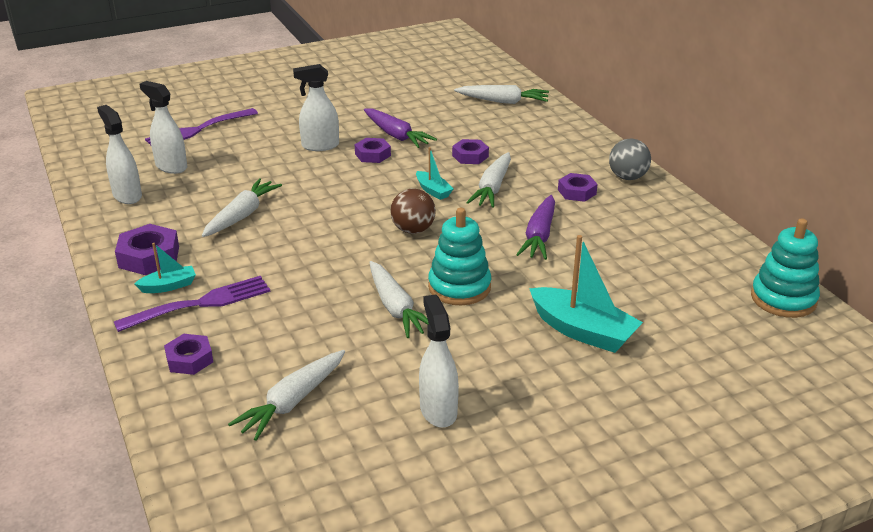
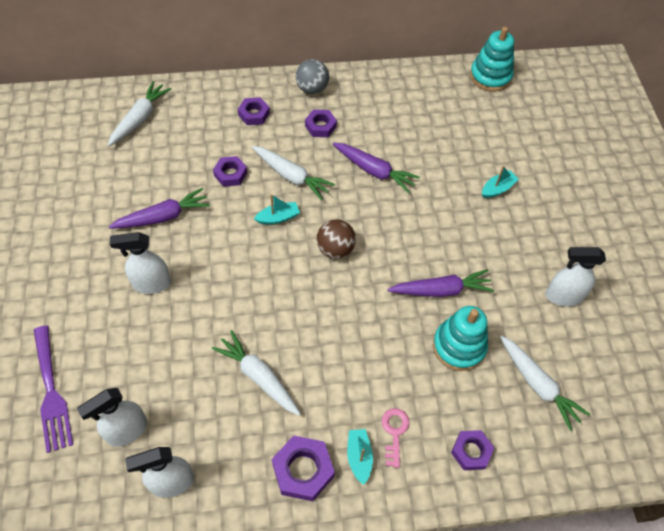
camera: 75 degrees left, 25 degrees up
purple fork [114,276,271,332] -> pink key [382,408,409,468]
white spray bottle [293,64,339,151] -> white spray bottle turned 75 degrees clockwise [110,232,171,294]
purple nut [355,138,391,163] -> purple nut moved to [238,97,270,125]
white carrot [369,261,429,338] -> purple carrot [388,269,494,297]
turquoise stacking toy [428,208,491,305] -> turquoise stacking toy moved to [433,306,488,371]
turquoise boat [529,235,643,353] -> turquoise boat [482,166,519,198], size x0.53

